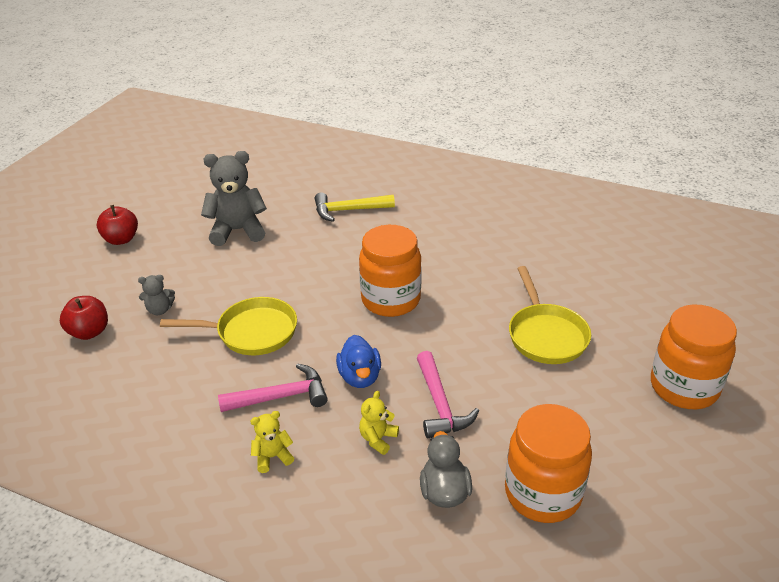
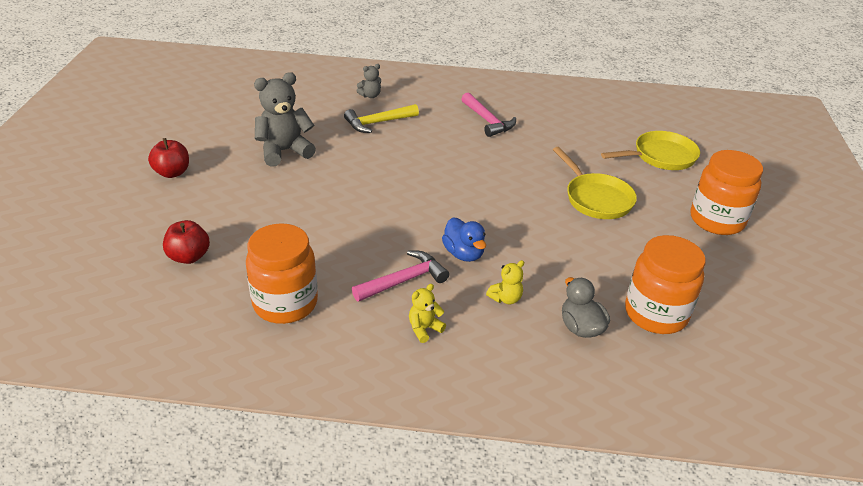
camera: 20 degrees left, 0 degrees up
grey teddy bear [138,275,175,315] -> grey teddy bear moved to [357,64,381,98]
yellow pan [160,297,297,355] -> yellow pan moved to [601,131,700,170]
orange jar [359,225,422,317] -> orange jar moved to [246,223,318,324]
yellow teddy bear [359,391,399,455] -> yellow teddy bear turned 135 degrees counterclockwise [486,260,524,305]
pink hammer [417,351,479,438] -> pink hammer moved to [461,93,516,137]

